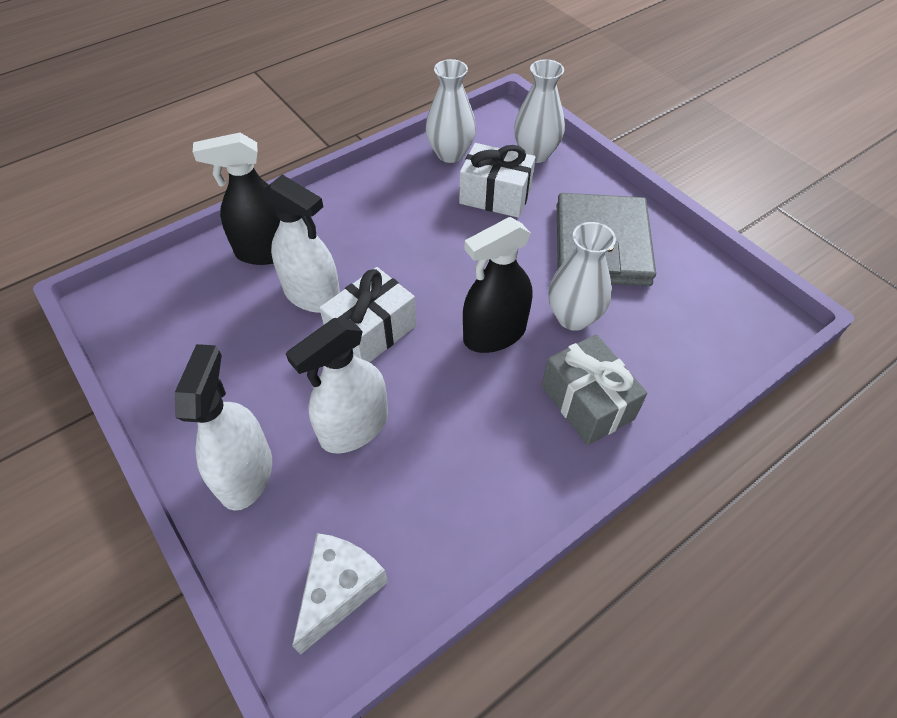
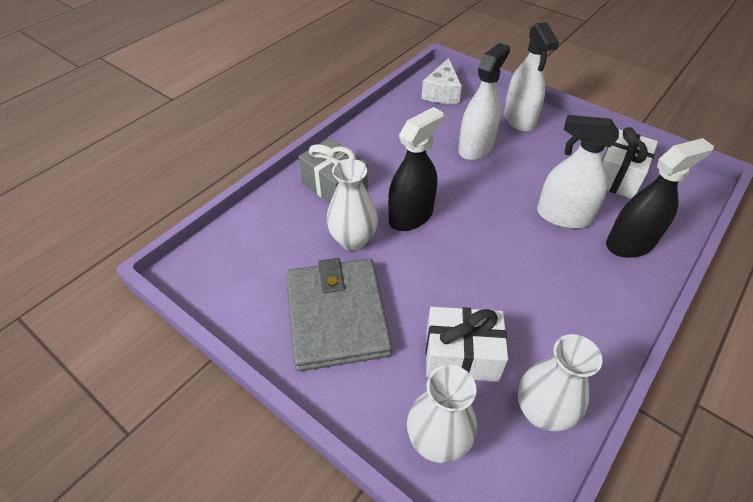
camera: 165 degrees right, 5 degrees down
white gift [319,267,416,363] -> white gift moved to [602,127,658,199]

